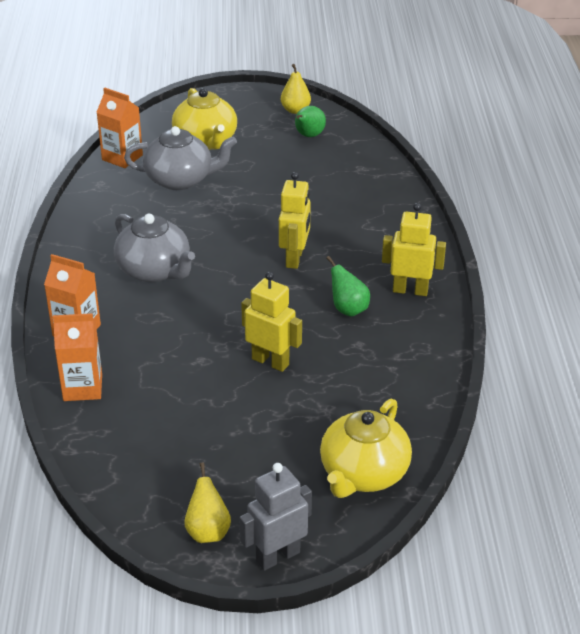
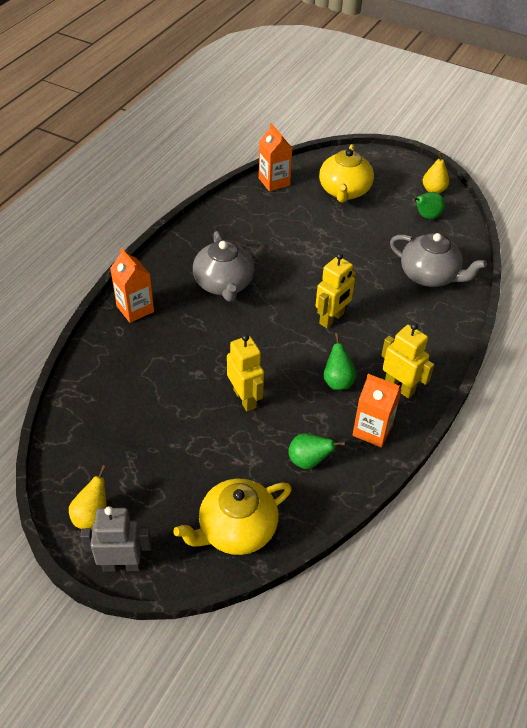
camera: 30 degrees right, 10 degrees up
orange carton [53,313,102,401] -> orange carton moved to [353,374,402,447]
grey teapot [124,126,237,190] -> grey teapot moved to [390,233,487,287]
none -> green pear [288,433,345,469]

